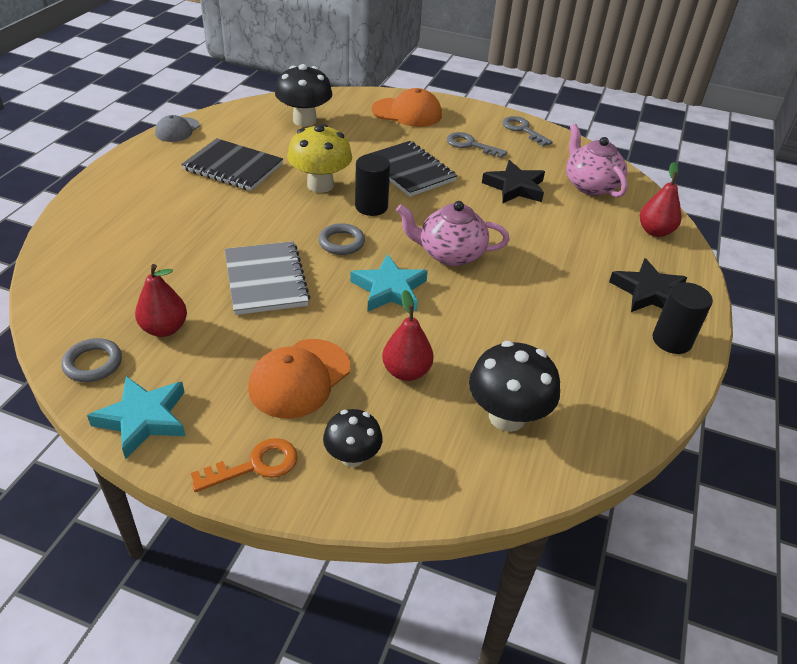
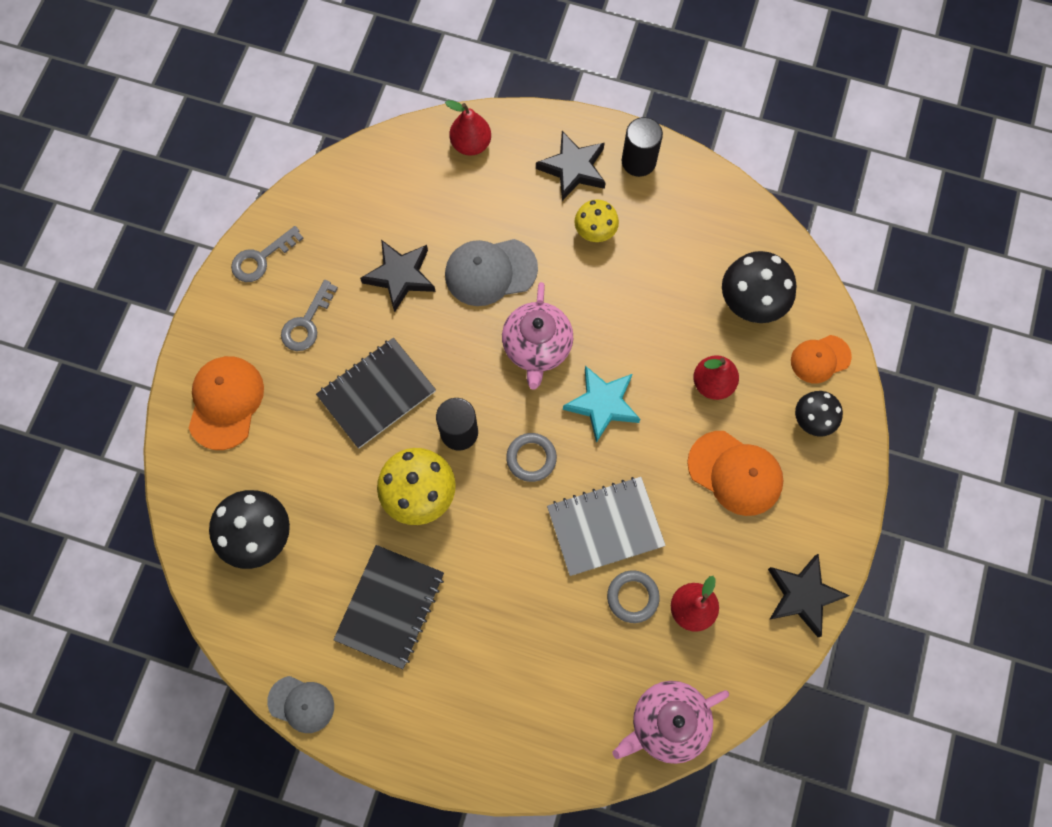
camera: 90 degrees left, 30 degrees up
grey ring [61,338,122,382] -> grey ring moved to [607,570,660,623]
turquoise star [87,376,185,459] -> black star [768,554,850,637]
orange key [191,438,298,492] -> none
pink teapot [566,124,628,198] -> pink teapot moved to [612,681,729,764]
none -> grey cap [445,239,538,306]
none -> yellow mushroom [574,199,619,242]
none -> orange cap [791,335,852,383]

